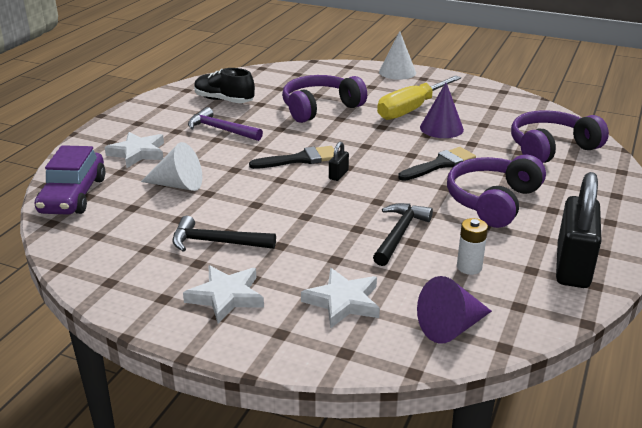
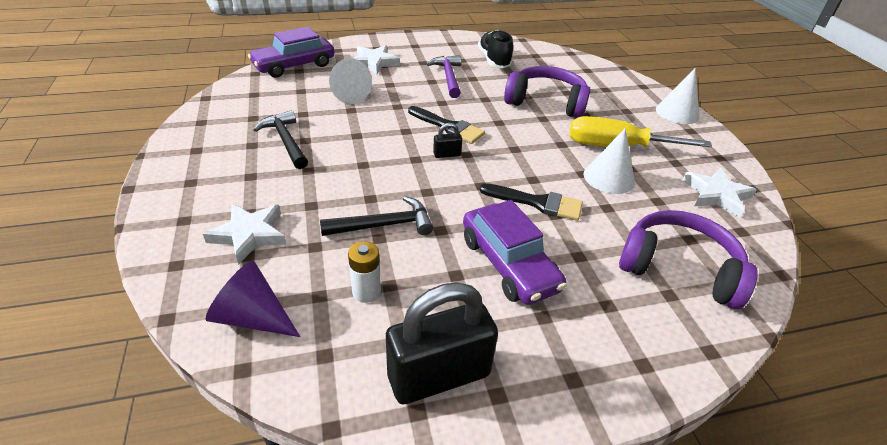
camera: 50 degrees right, 10 degrees up
white star [183,265,264,324] -> white star moved to [682,168,757,218]
purple cone [420,83,464,138] -> white cone [583,128,635,194]
purple headphones [447,155,546,228] -> purple car [463,200,567,305]

